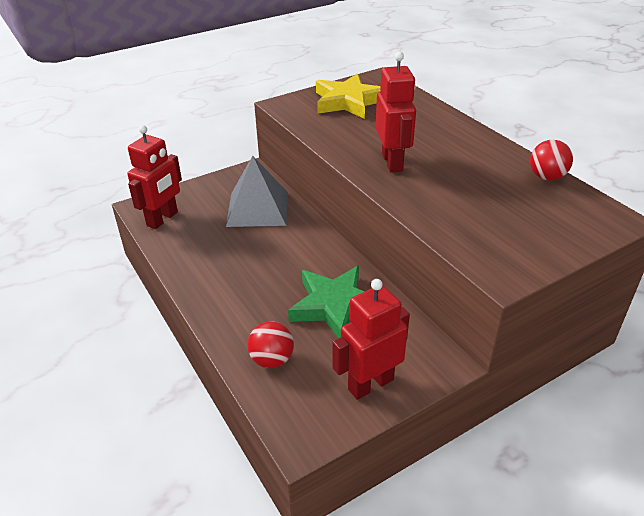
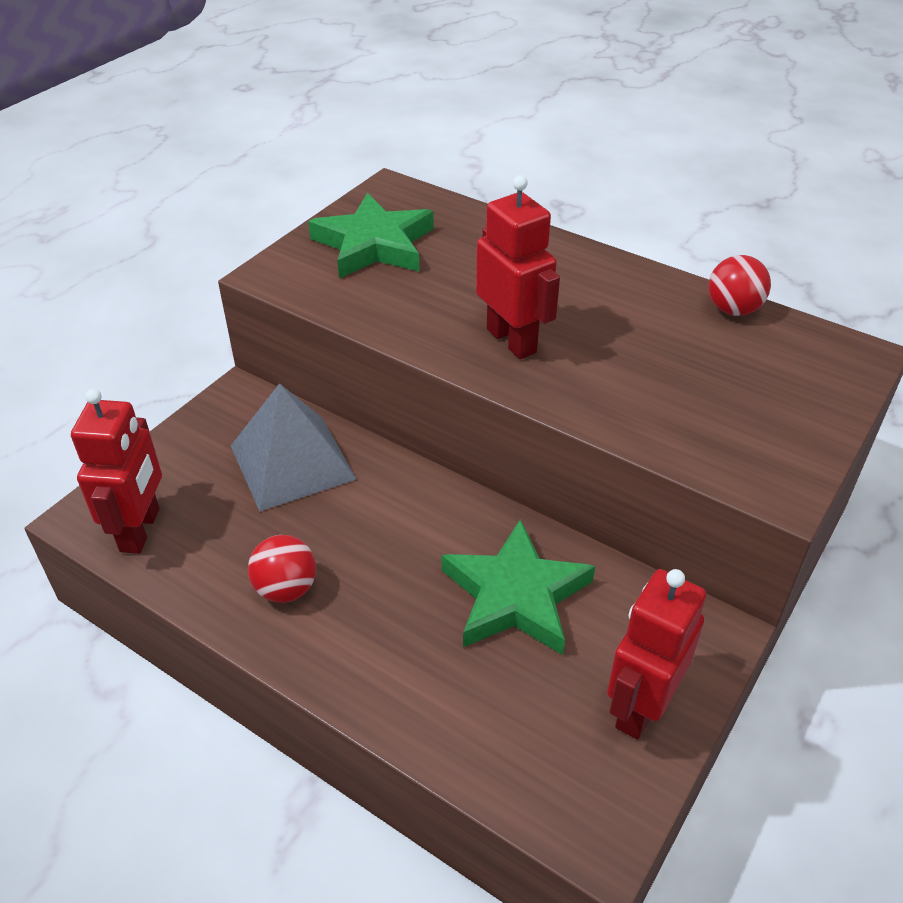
camera: 25 degrees left, 5 degrees up
red ball [247,321,294,368] -> red ball moved to [248,535,316,603]
yellow star [316,73,381,119] -> green star [308,193,434,278]

